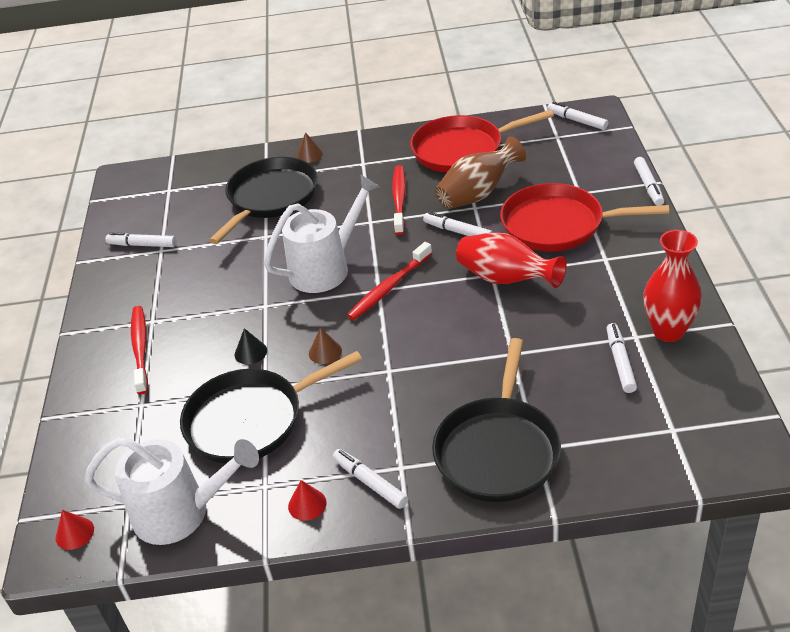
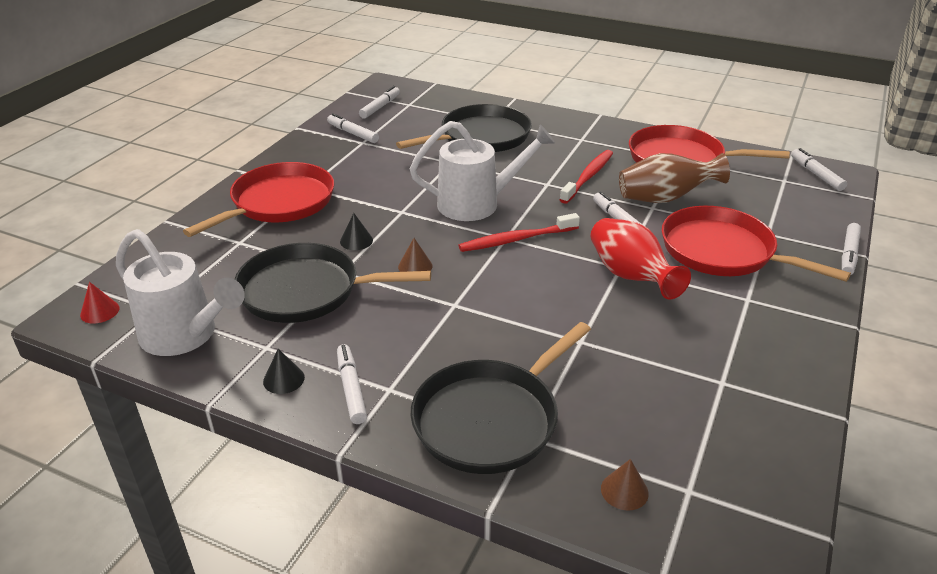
camera: 25 degrees right, 5 degrees down
red toothbrush [131,306,148,395] -> red pan [183,162,334,237]
red cone [288,480,327,521] -> black cone [263,349,305,394]
brown cone [297,132,323,163] -> brown cone moved to [601,459,649,510]
white marker [607,323,637,393] -> white marker moved to [359,86,400,119]
red vase [643,230,702,342] -> none

